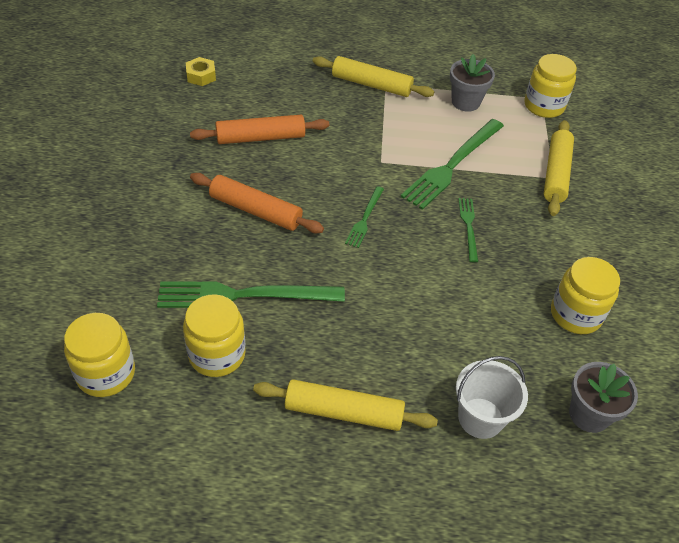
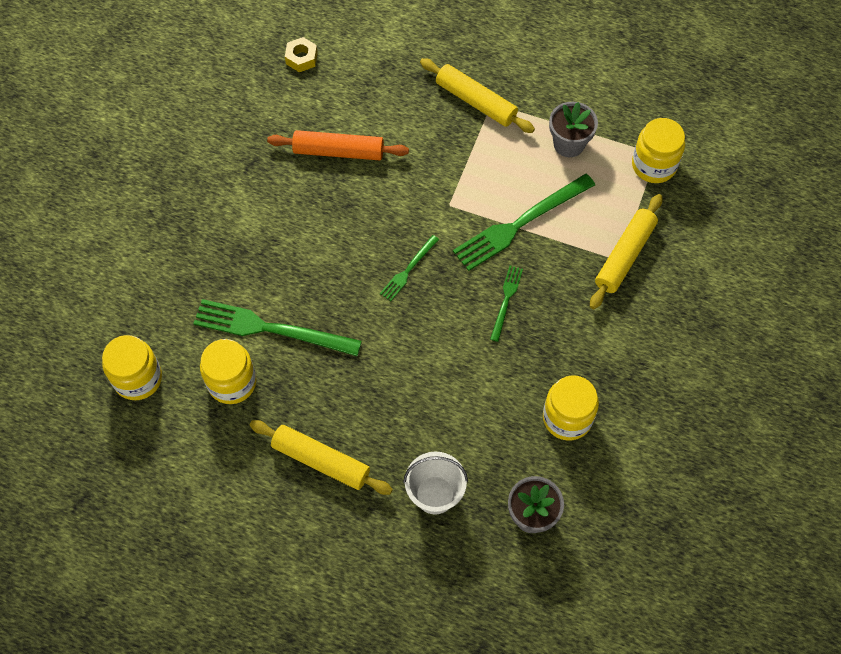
camera: 20 degrees right, 15 degrees up
orange rolling pin [190,173,324,233] -> none

